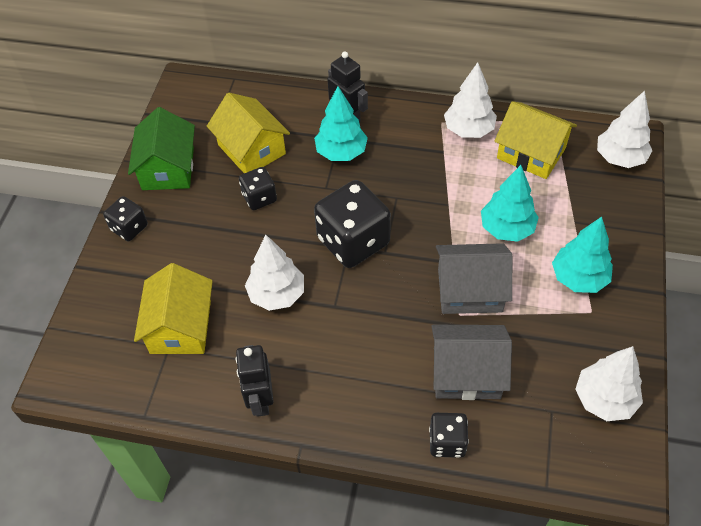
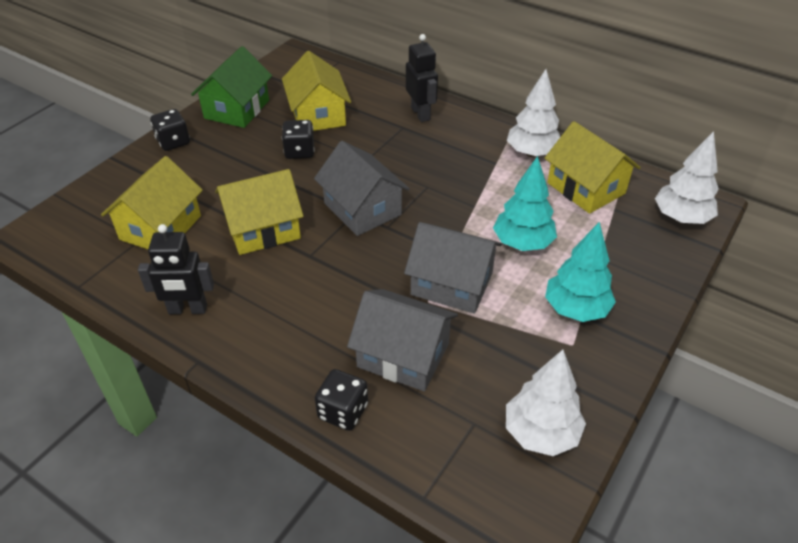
camera: 20 degrees right, 10 degrees down
black robot [236,345,274,417] -> black robot turned 105 degrees counterclockwise [138,224,214,314]
white tree [245,235,304,311] -> yellow house [215,169,304,255]
turquoise tree [314,86,368,161] -> none
black dice [314,180,391,268] -> grey house [314,141,410,236]

